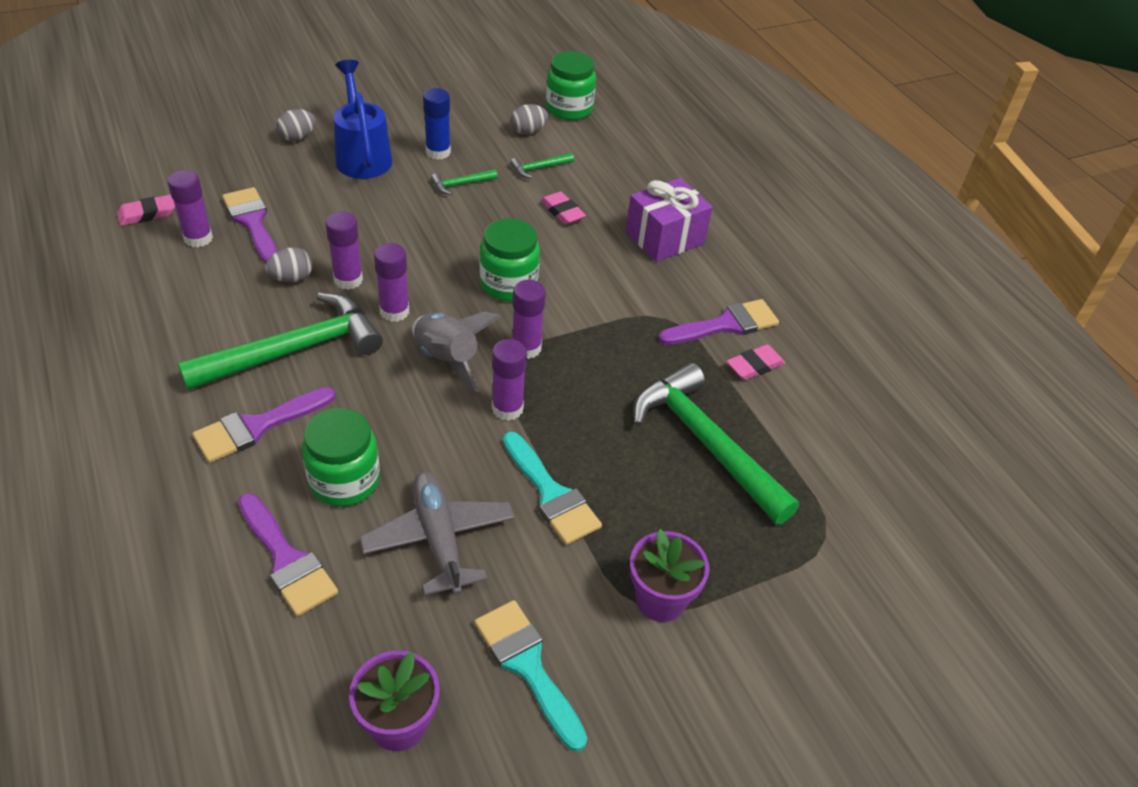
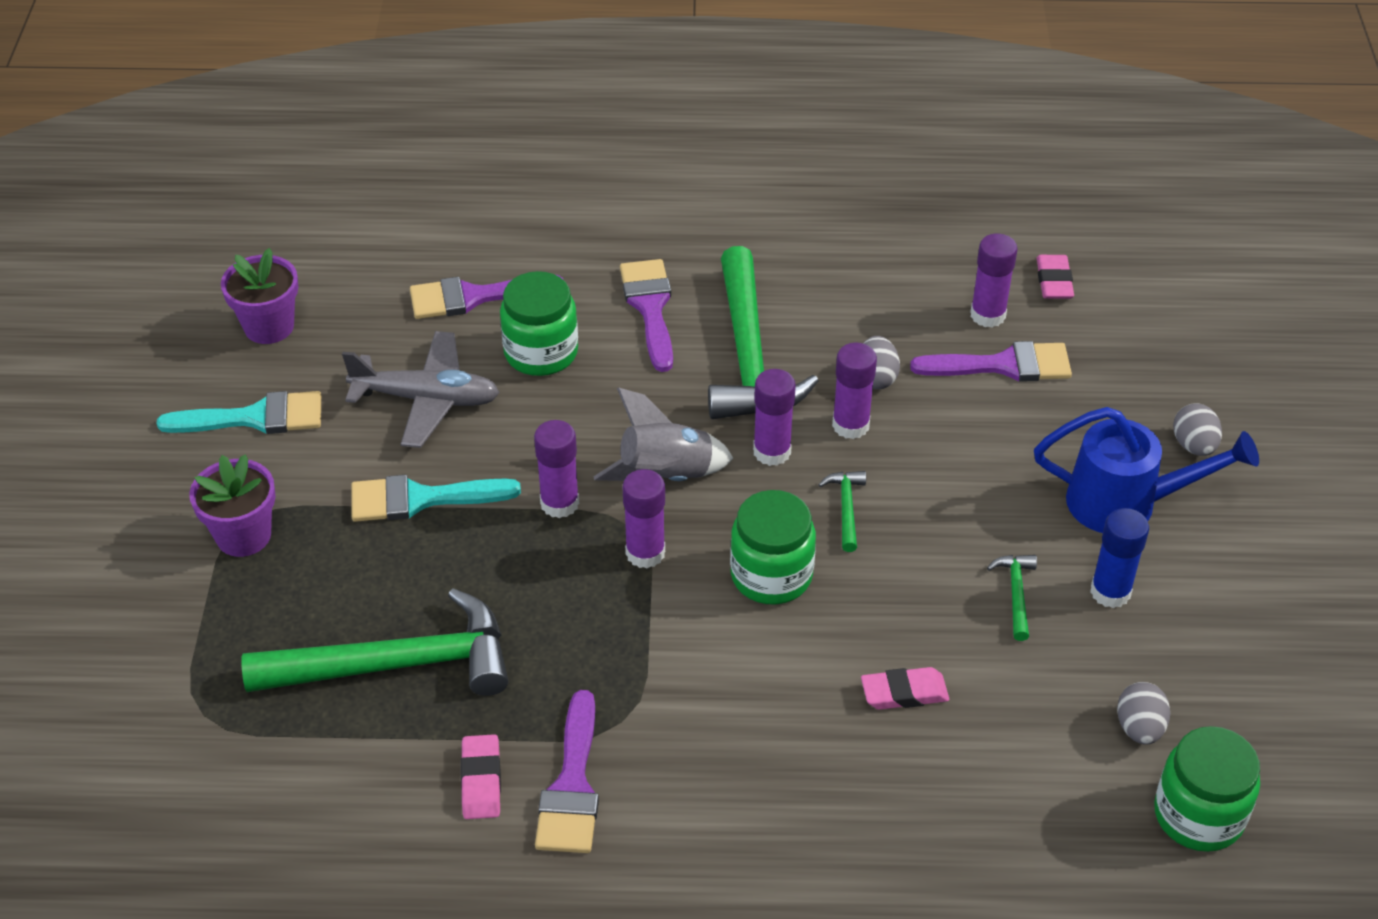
camera: 120 degrees right, 0 degrees up
green hammer [510,153,574,178] -> green hammer moved to [818,471,866,552]
purple gift [626,178,712,262] -> none

